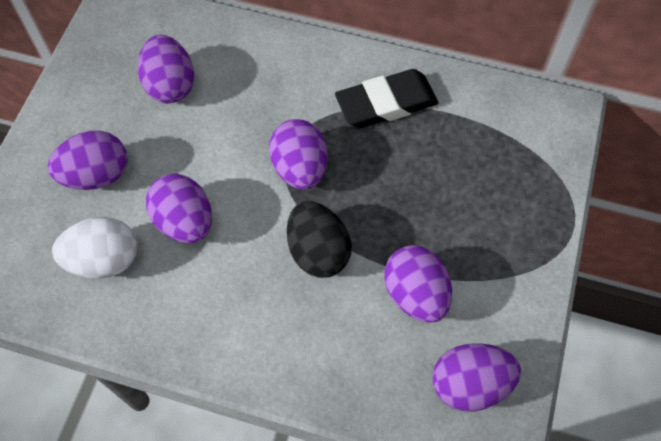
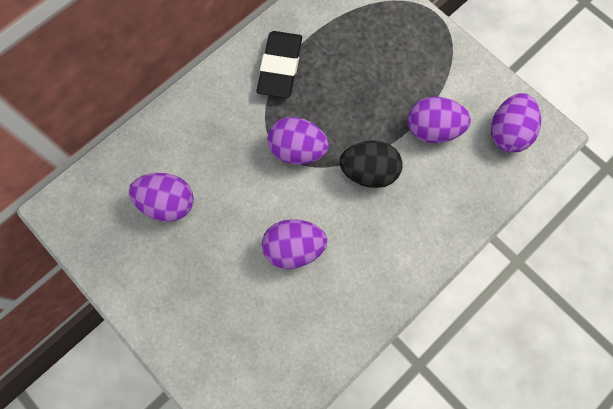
camera: 60 degrees left, 10 degrees up
purple egg [48,131,128,190] -> none
white egg [52,217,137,279] -> none

